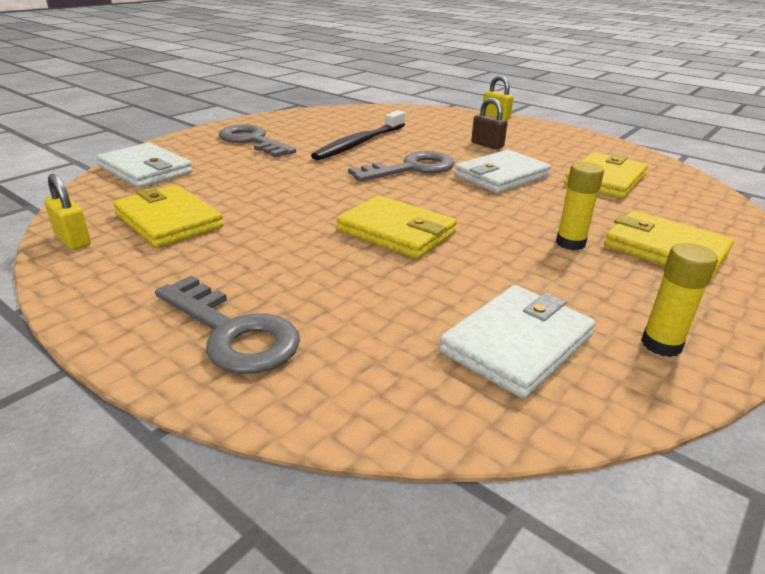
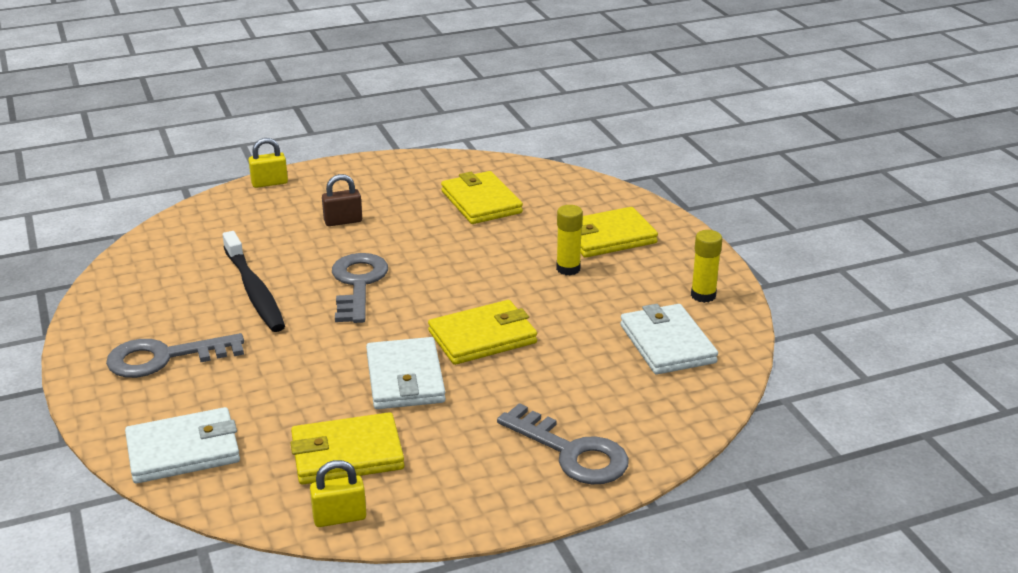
camera: 60 degrees left, 0 degrees up
grey key [155,276,300,374] -> grey key turned 60 degrees clockwise [497,403,629,484]
white wallet [455,150,551,193] -> white wallet moved to [366,337,446,409]

